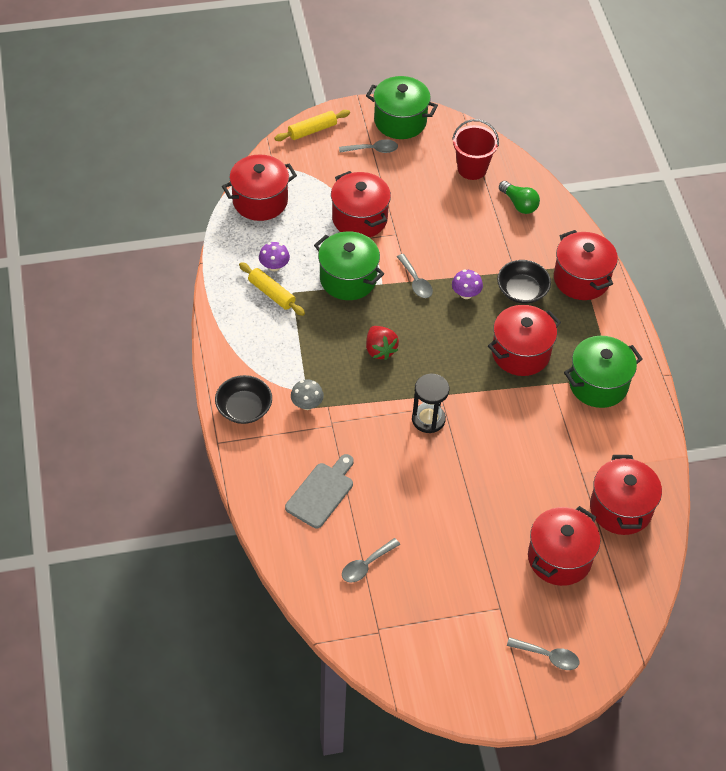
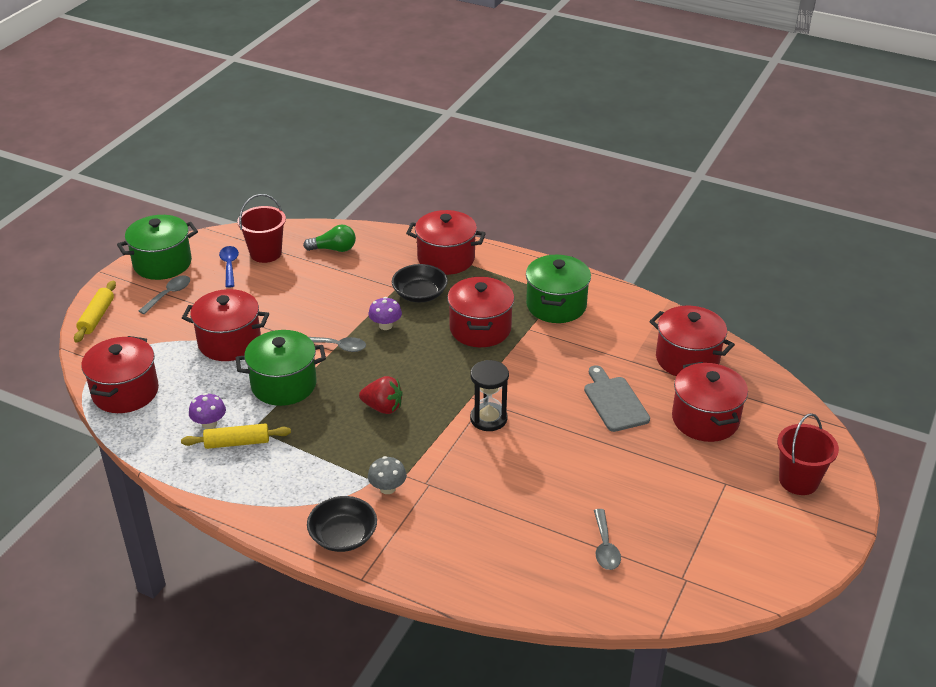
camera: 50 degrees left, 15 degrees down
grey cutting board [285,454,354,528] -> grey cutting board moved to [584,365,650,432]
grey spoon [507,637,580,670] -> red bucket [777,413,839,495]
none -> blue spoon [219,246,239,288]

